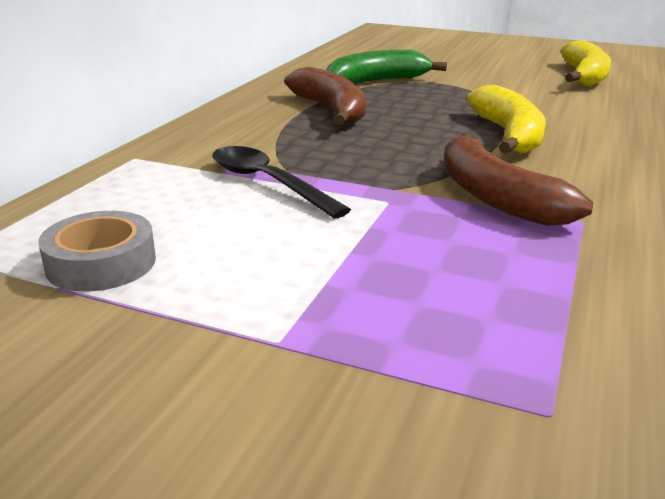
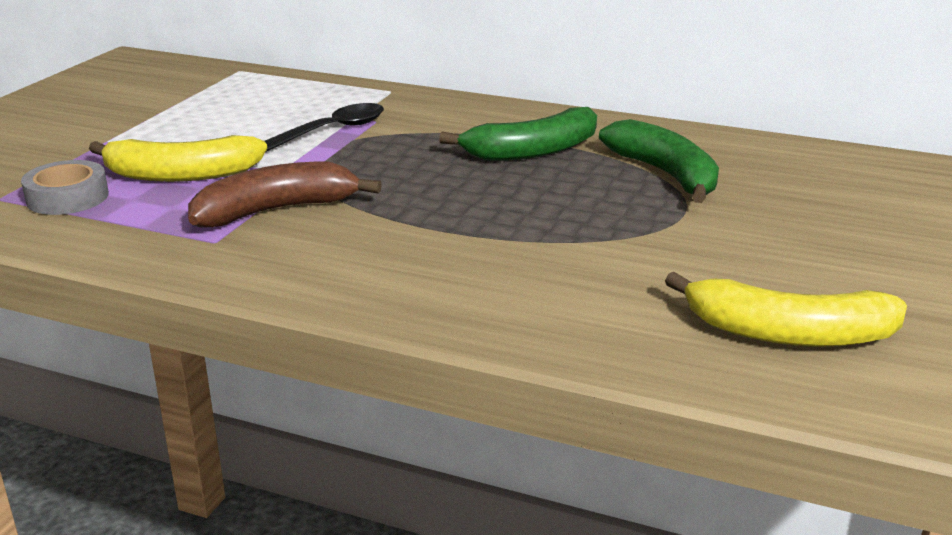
camera: 90 degrees right, 0 degrees up
grey tape [38,211,156,292] -> grey tape moved to [21,160,109,215]
brown banana [284,67,366,125] -> green banana [439,107,597,161]
yellow banana [467,85,546,154] -> yellow banana moved to [89,135,267,182]

